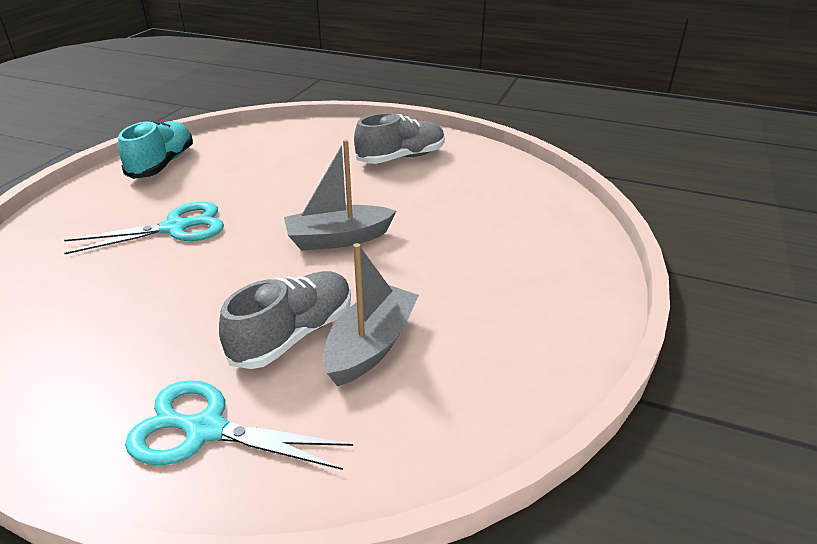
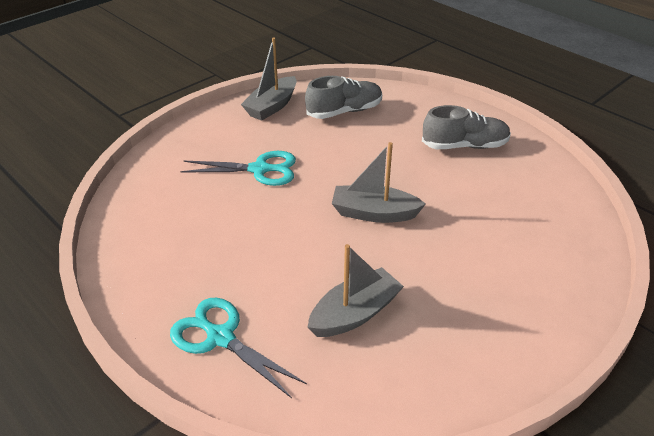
camera: 25 degrees right, 5 degrees up
turquoise shoe [118,120,193,179] -> grey boat [241,38,297,121]
grey shoe [219,271,351,369] -> grey shoe moved to [305,76,382,119]

